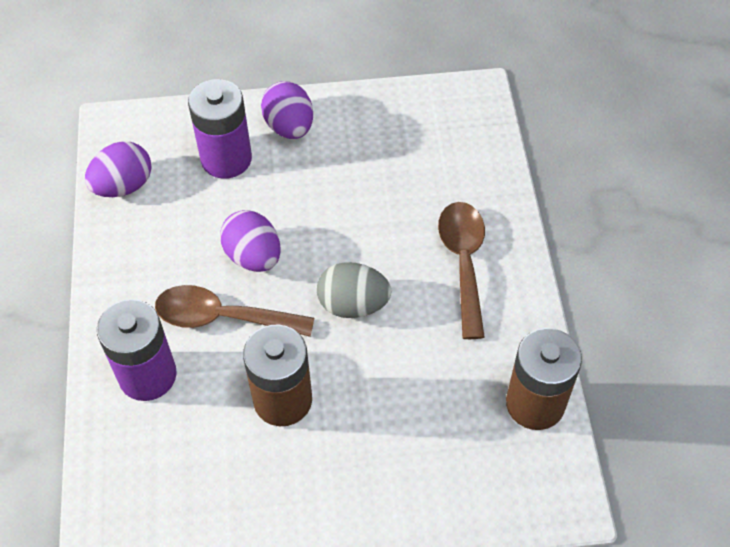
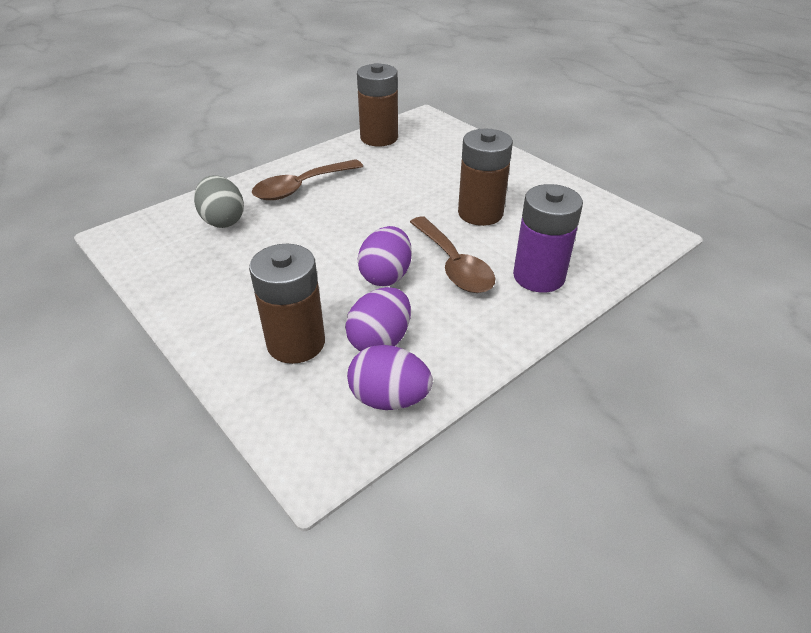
camera: 125 degrees left, 15 degrees down
purple battery [188,79,252,179] -> brown battery [249,244,325,364]
purple egg [261,81,313,139] -> purple egg moved to [345,287,411,352]
grey egg [317,262,391,318] -> grey egg moved to [194,175,244,228]

